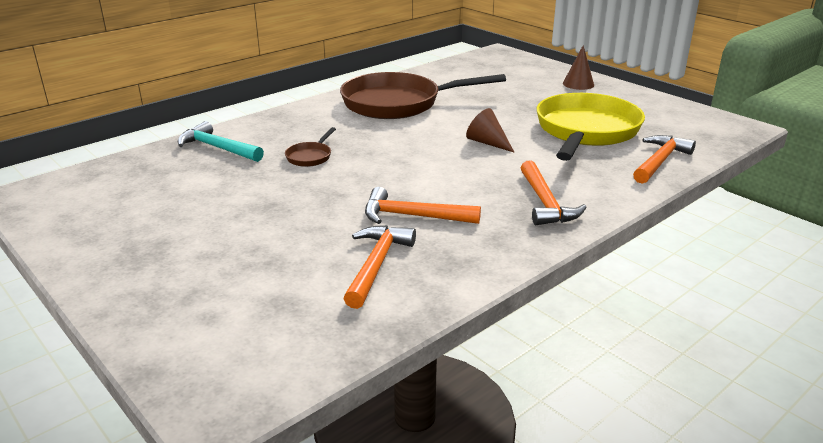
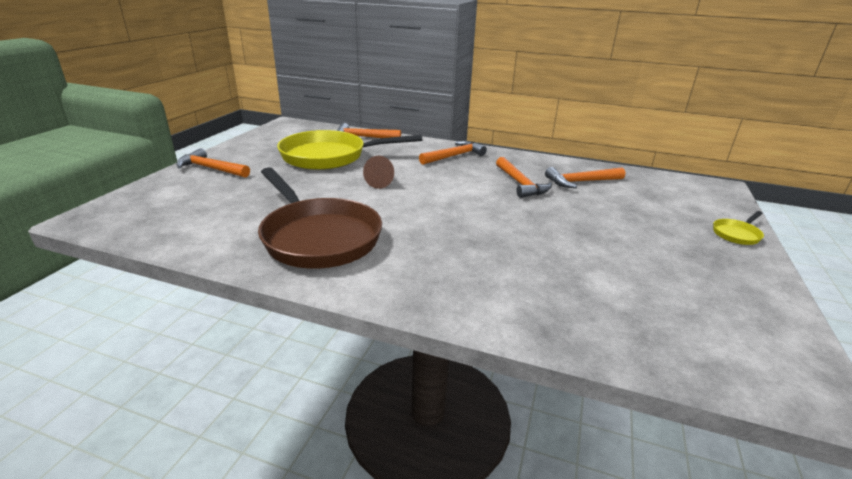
camera: 120 degrees left, 0 degrees up
turquoise hammer [178,121,264,162] -> none
brown pan [285,127,336,167] -> none
brown cone [563,46,594,90] -> orange hammer [176,148,250,178]
none -> yellow pan [713,211,764,245]

